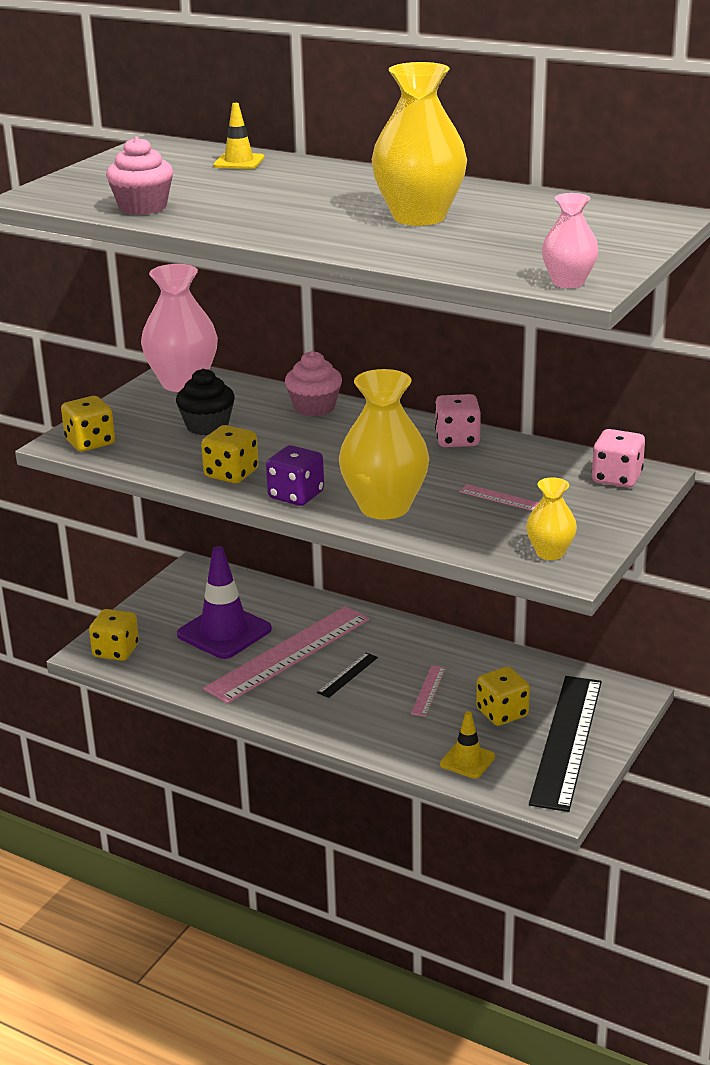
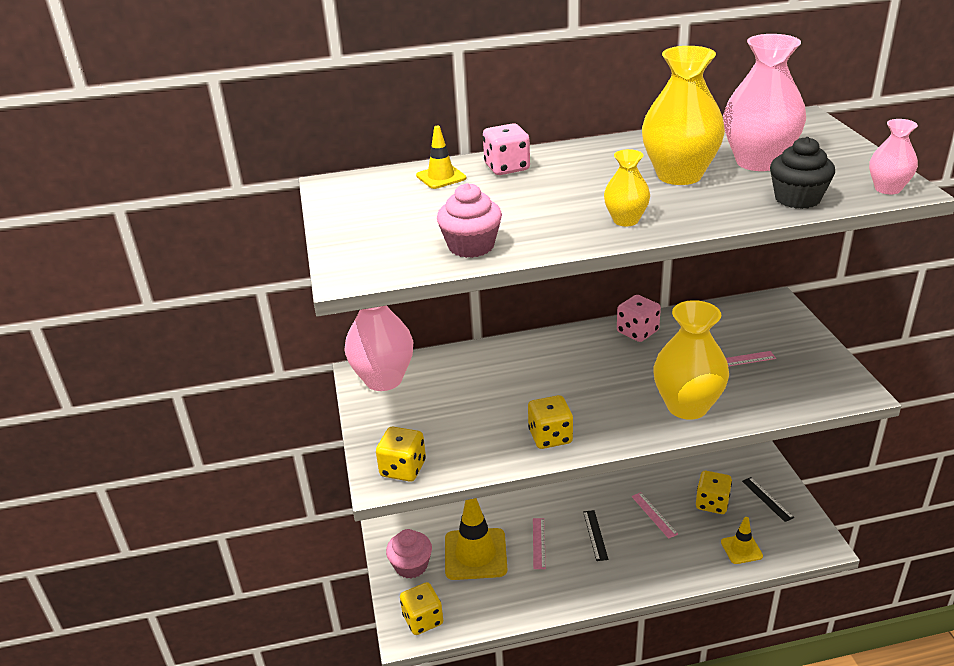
camera: 40 degrees left, 5 degrees up
black cupcake [176,369,235,435] -> black cupcake moved to [770,137,835,209]
purple traffic cone [177,546,272,659] -> yellow traffic cone [445,498,507,580]
pink ruler [203,606,369,704] -> pink ruler [533,518,546,569], size x0.42
purple dice [266,445,324,506] -> none
pink cupcake [285,351,342,416] -> pink cupcake moved to [386,529,432,578]
yellow vase [526,477,577,560] -> yellow vase moved to [604,149,650,226]
black ruler [529,676,602,812] -> black ruler [742,477,794,522], size x0.42
pink dice [592,429,645,488] -> pink dice moved to [483,123,530,175]
none -> pink vase [723,34,806,171]

